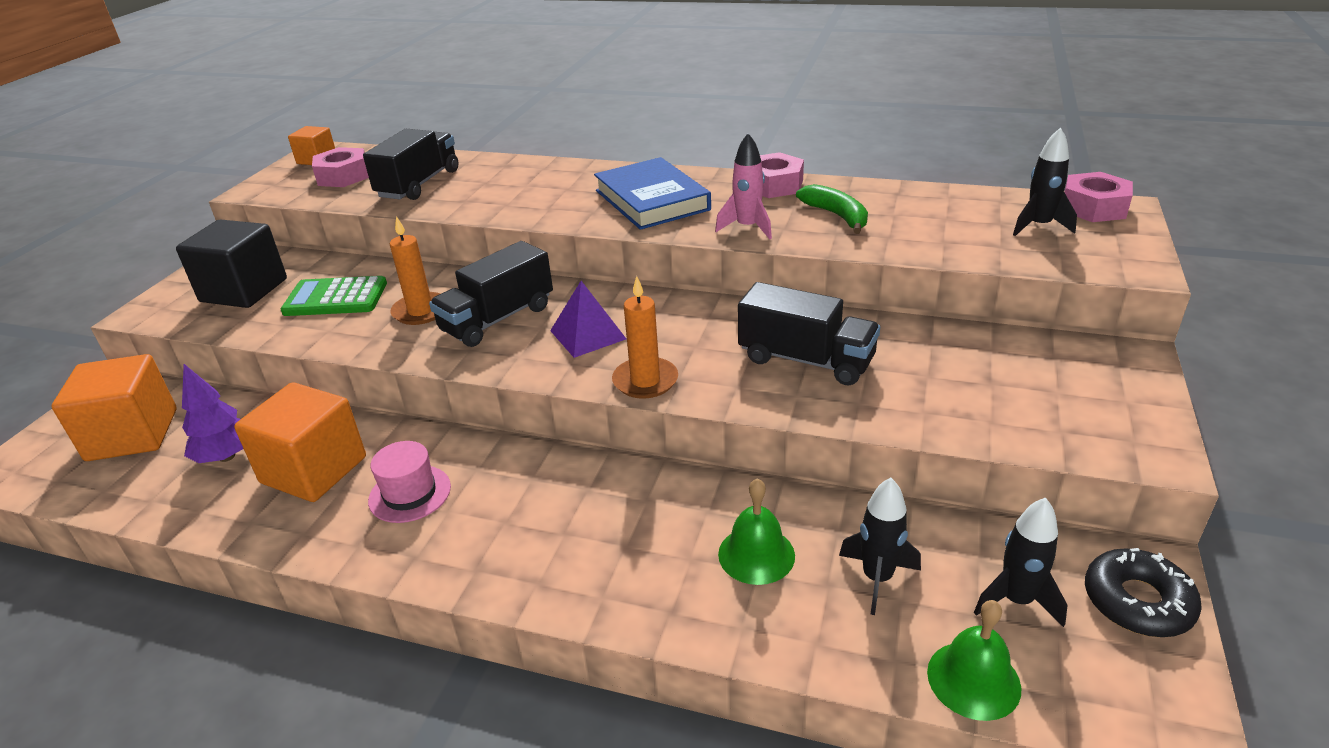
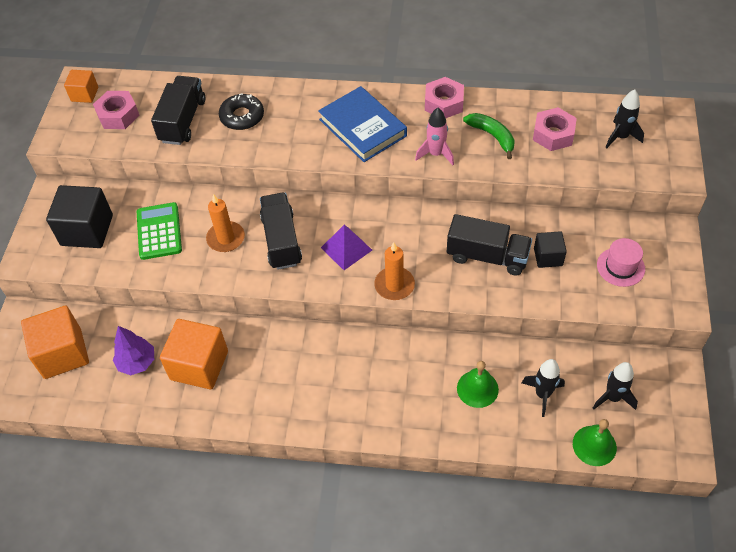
camera: 10 degrees left, 20 degrees up
green calculator [281,276,387,316] -> green calculator turned 90 degrees clockwise [137,202,182,260]
pink hat [368,441,451,523] -> pink hat moved to [597,238,645,287]
black truck [429,241,553,347] -> black truck turned 135 degrees clockwise [260,193,302,270]
pink nut [1064,172,1133,222] -> pink nut moved to [533,107,577,151]
black donut [1085,548,1202,637] -> black donut moved to [219,93,264,130]
none -> black cube [534,231,567,268]

